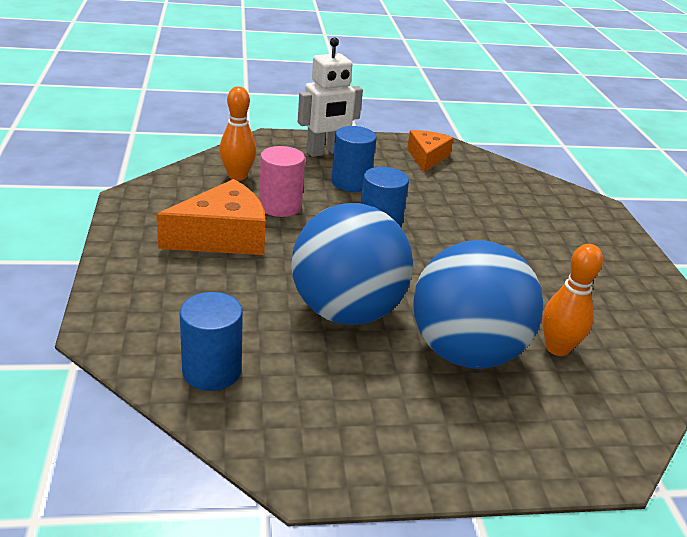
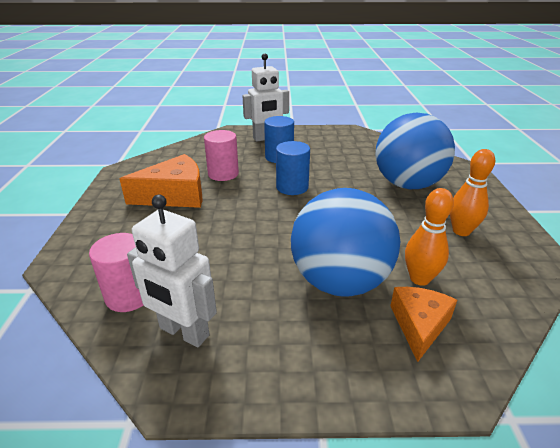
camera: 10 degrees right, 0 degrees up
blue cylinder [180,292,243,391] -> pink cylinder [89,233,143,312]
orange bowling pin [219,86,257,181] -> orange bowling pin moved to [450,149,495,236]
blue ball [291,203,413,325] -> blue ball moved to [376,113,455,189]
orange cheese [407,130,453,172] -> orange cheese moved to [390,287,457,362]
none -> white robot [127,195,217,347]

